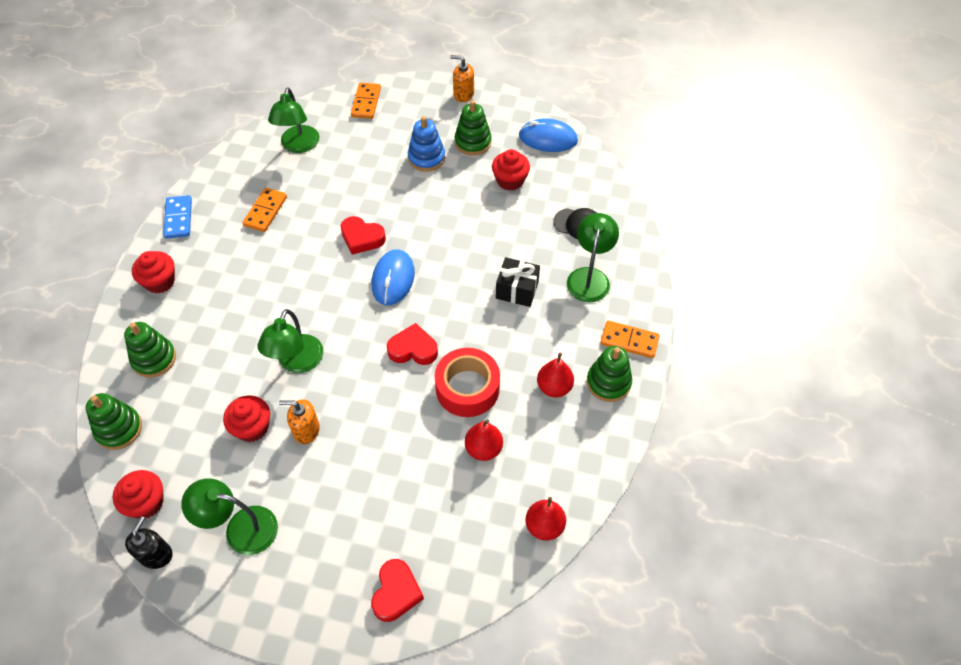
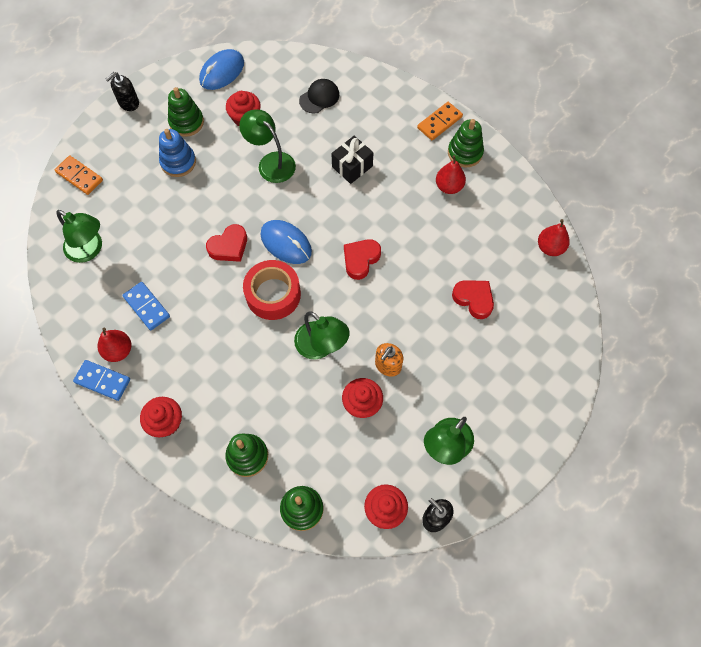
camera: 60 degrees left, 10 degrees up
orange domino [243,188,287,232] -> blue domino [122,282,170,330]
red heart [371,559,424,622] -> red heart moved to [452,280,494,319]
red tape [435,348,500,417] -> red tape moved to [243,260,301,320]
orange soap dispenser [450,55,474,102] -> black soap dispenser [105,72,139,111]
red pear [465,419,503,461] -> red pear moved to [98,328,131,362]
green lamp [567,213,619,302] -> green lamp moved to [239,109,296,183]

